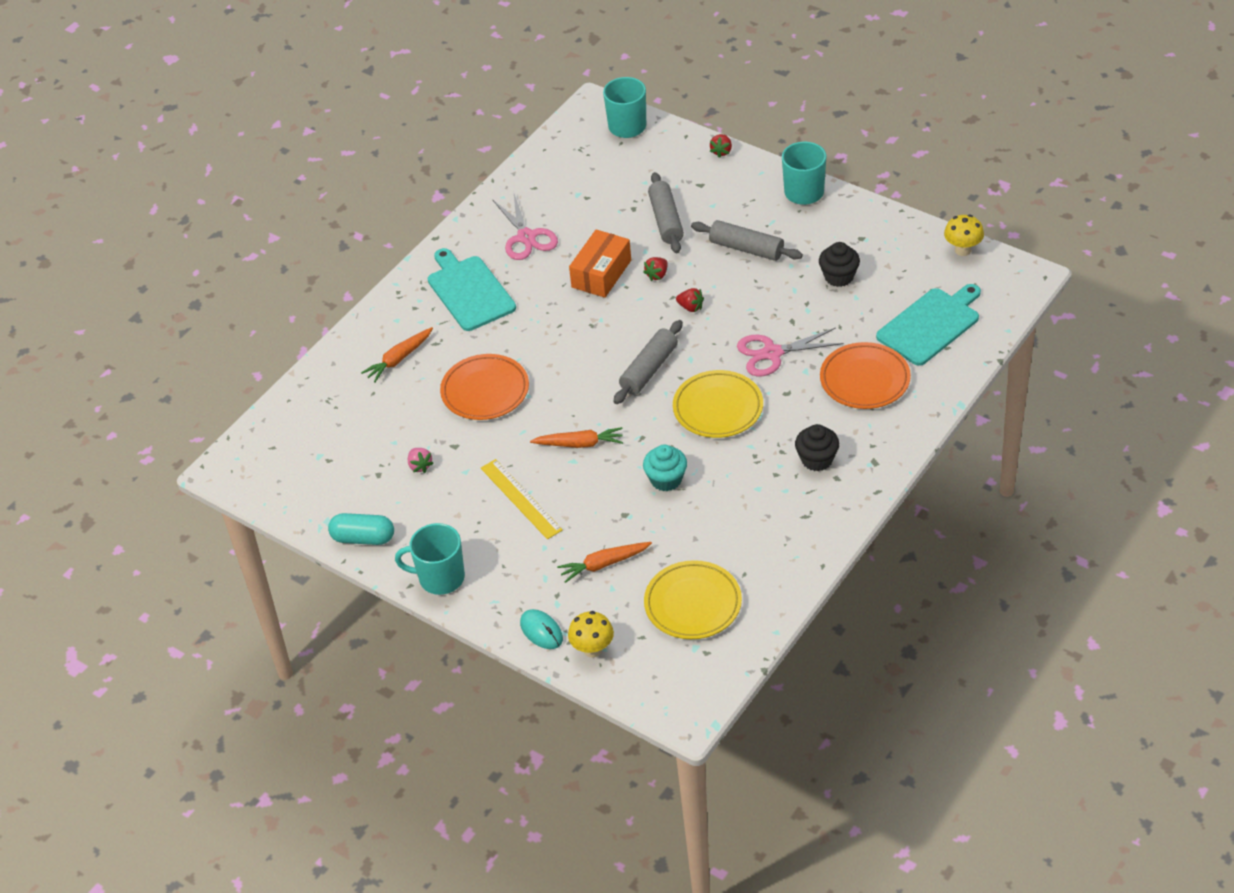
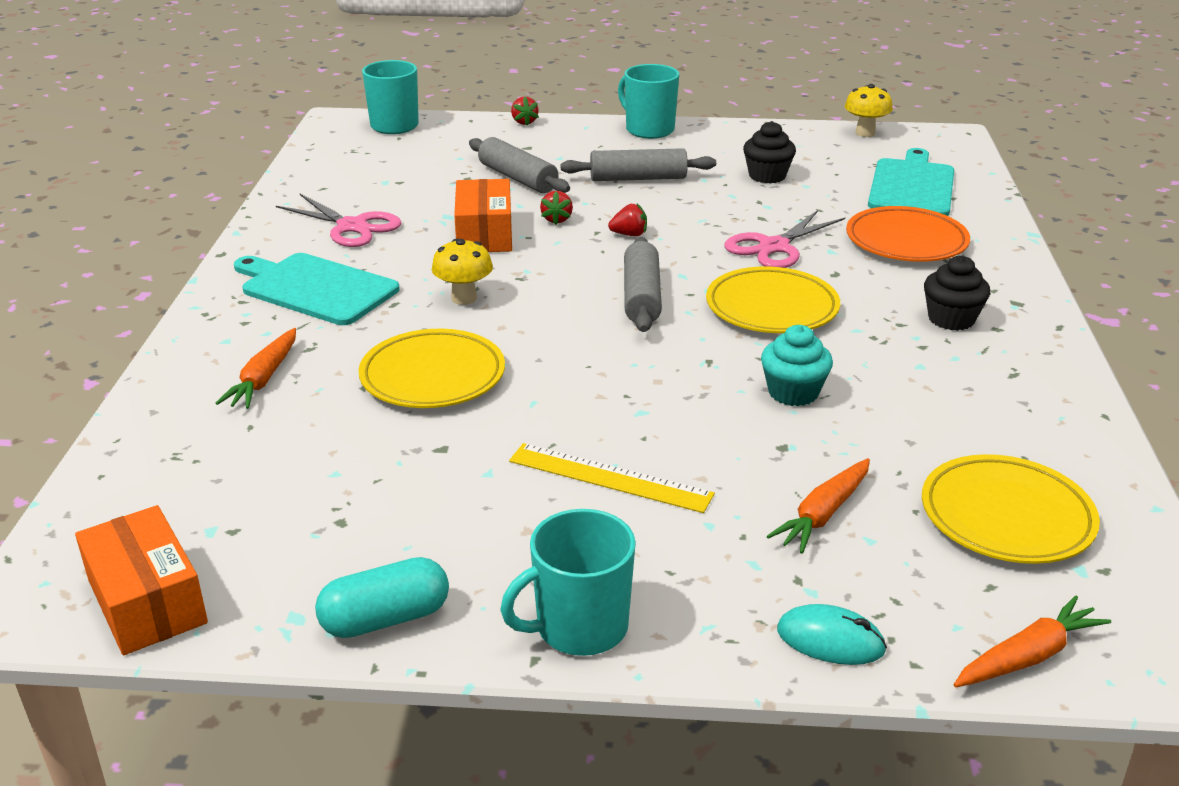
camera: 35 degrees left, 15 degrees down
pink strawberry [408,448,434,473] -> none
orange plate [440,354,529,420] -> yellow plate [359,329,505,408]
orange carrot [530,427,623,448] -> orange carrot moved to [953,595,1111,687]
yellow mushroom [568,611,614,658] -> yellow mushroom moved to [432,239,493,305]
none -> orange box [75,505,208,655]

